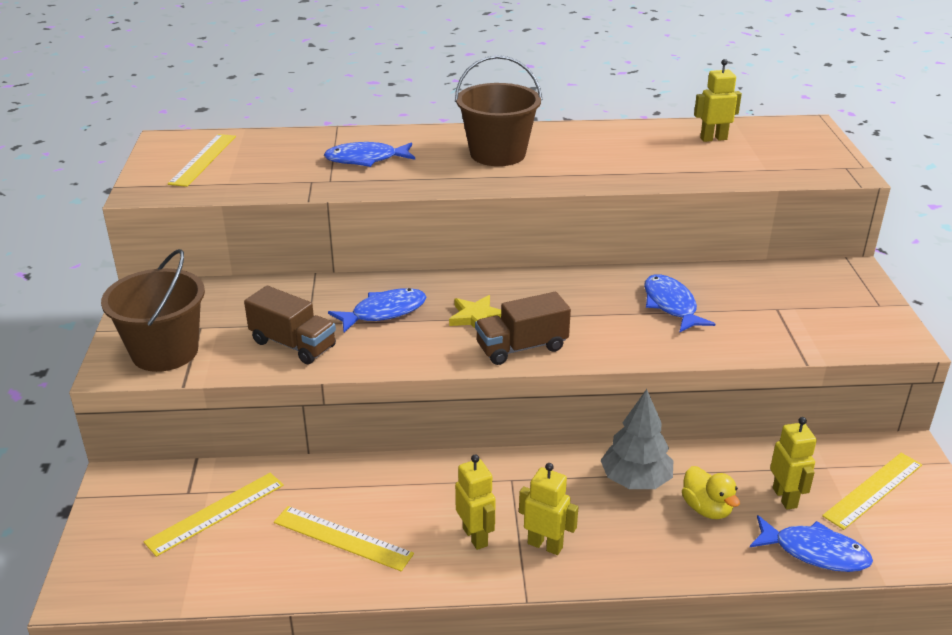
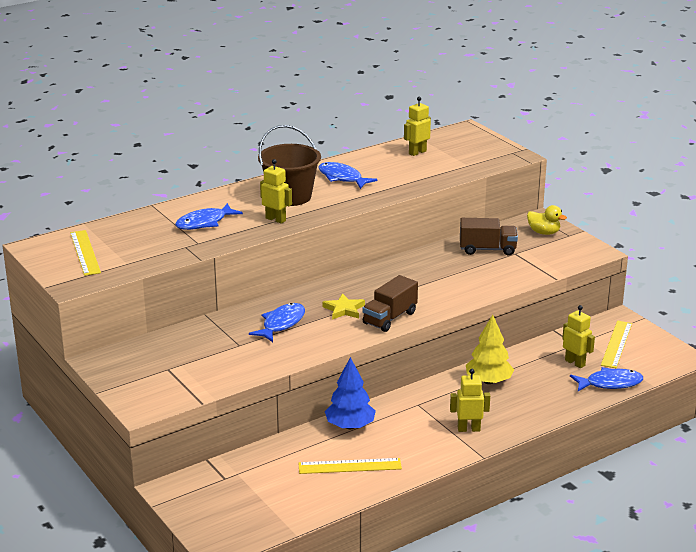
camera: 30 degrees left, 5 degrees down
brown bucket [101,249,205,372] -> none
yellow ruler [144,473,284,557] -> none
brown truck [244,286,336,364] -> brown truck moved to [460,218,518,256]
yellow robot [455,454,496,550] -> yellow robot moved to [260,159,292,224]
grey tree [601,389,673,489] -> yellow tree [466,315,514,384]
blue fish [644,274,715,333] -> blue fish moved to [319,162,378,189]
yellow duck [682,466,740,519] -> yellow duck moved to [527,205,567,235]
none -> blue tree [325,357,376,429]

